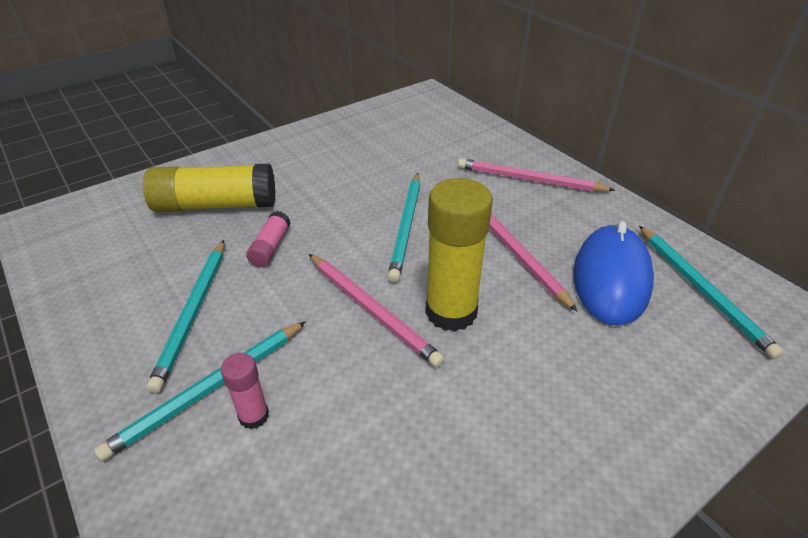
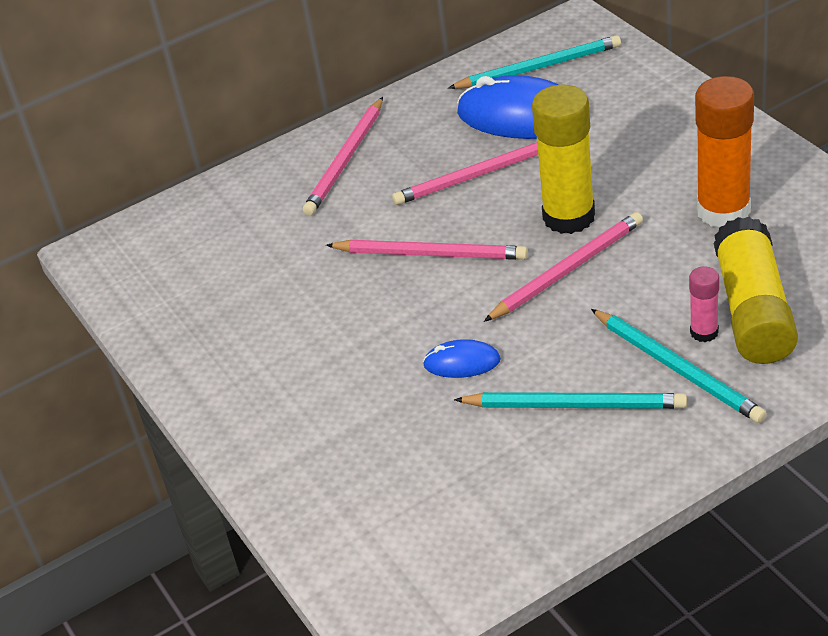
camera: 80 degrees left, 0 degrees up
yellow glue stick [143,163,275,212] -> yellow glue stick moved to [714,217,798,364]
pink glue stick [246,211,291,267] -> blue mouse [423,339,501,378]
turquoise pencil [388,173,420,282] -> pink pencil [326,240,528,260]
none -> orange glue stick [695,76,754,227]

